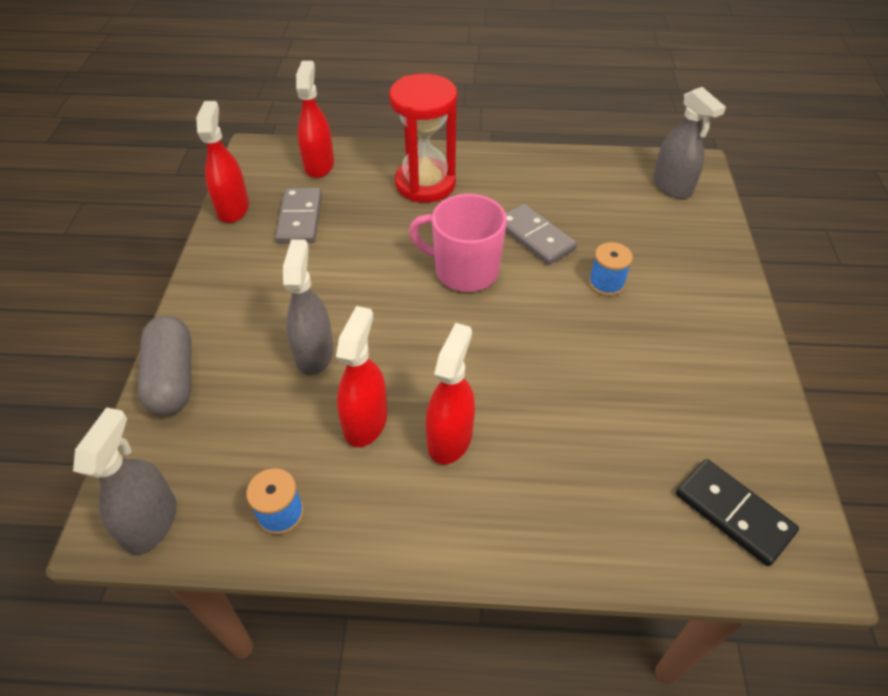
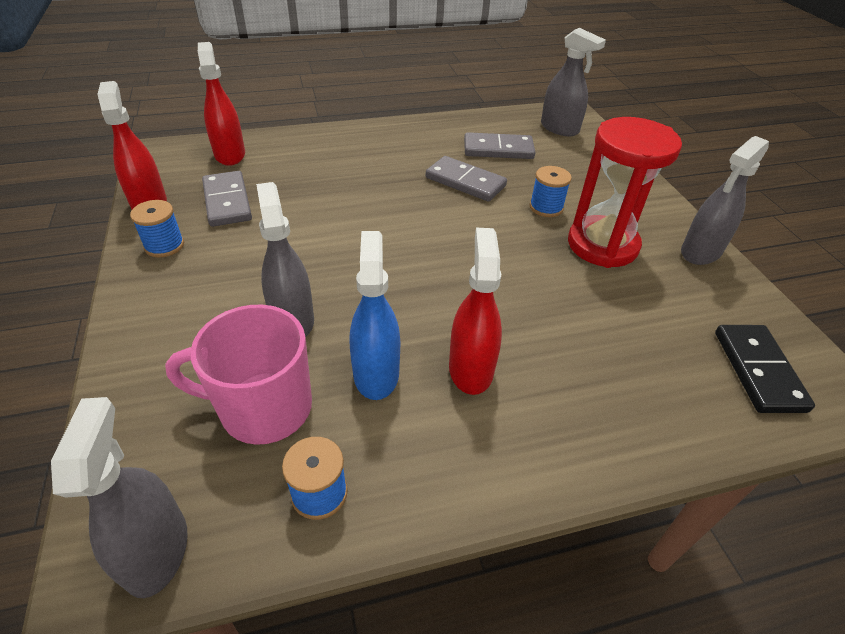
camera: 20 degrees left, 5 degrees down
grey capsule [138,316,191,416] -> none
red spray bottle [336,306,388,447] -> blue spray bottle [350,231,400,400]
red hourglass [389,74,457,203] -> red hourglass moved to [568,117,682,268]
pink mug [409,194,507,292] -> pink mug moved to [165,304,312,445]
black domino [676,459,799,566] -> black domino turned 60 degrees clockwise [715,325,815,413]
none -> blue spool [130,200,184,257]
none -> grey domino [464,132,535,159]
none -> grey spray bottle [681,136,769,265]

